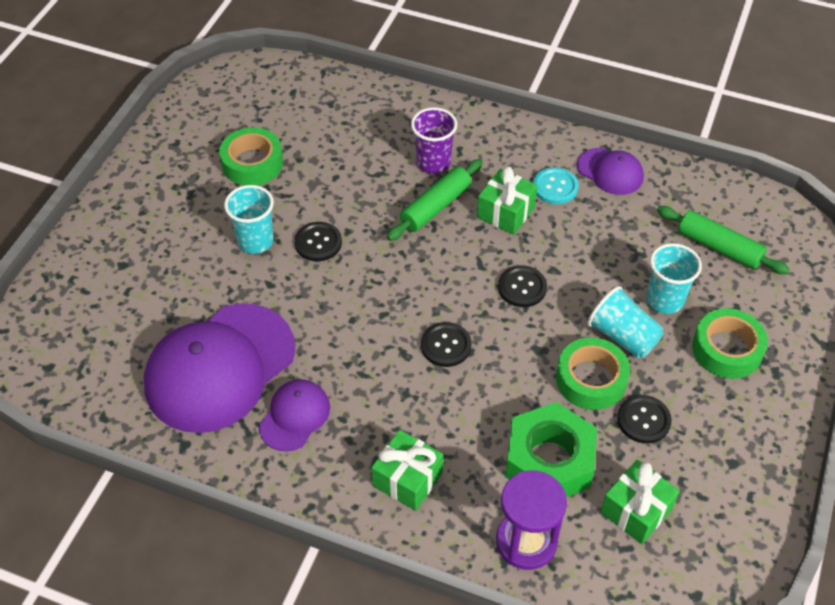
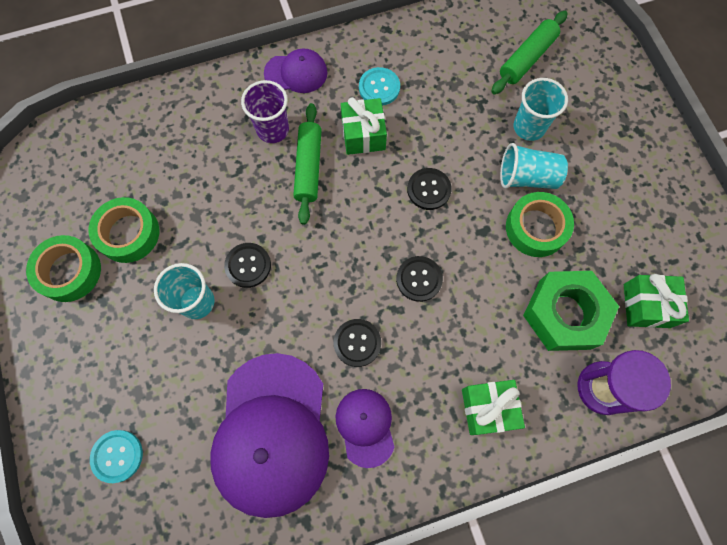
camera: 40 degrees left, 20 degrees up
purple cap [577,148,644,195] -> purple cap moved to [264,49,327,93]
black button [617,395,672,443] -> black button moved to [334,319,381,367]
green rolling pin [657,206,790,274] -> green rolling pin turned 45 degrees counterclockwise [491,11,568,94]
green tape [692,308,768,379] -> green tape moved to [26,235,101,302]
none -> turquoise button [90,430,143,483]

